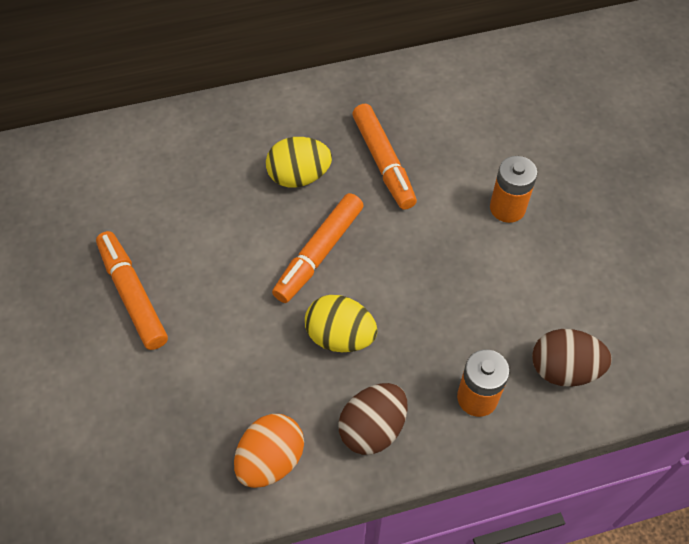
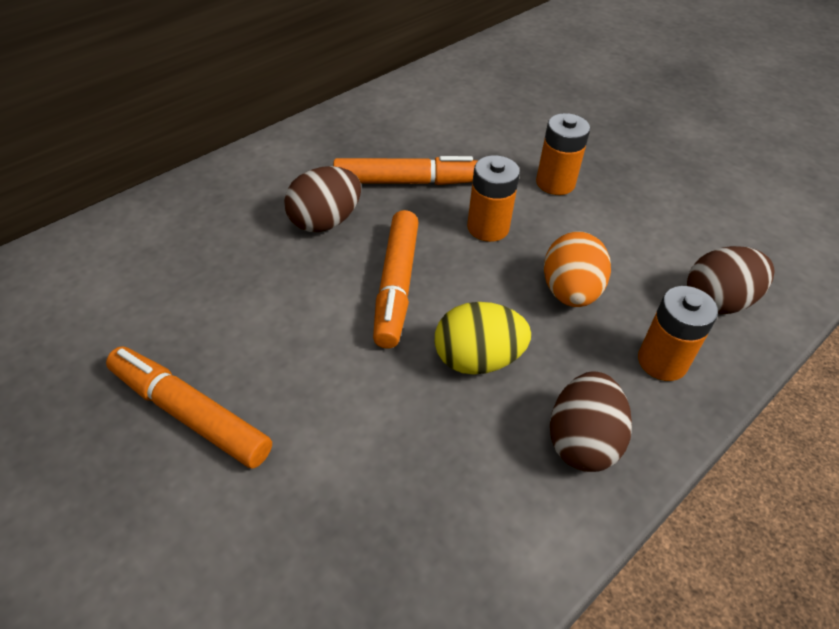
camera: 30 degrees left, 10 degrees down
orange egg [234,414,304,488] -> orange egg moved to [544,232,611,307]
yellow egg [266,137,332,188] -> brown egg [284,166,361,232]
orange marker [352,104,417,210] -> orange marker turned 45 degrees counterclockwise [333,156,478,185]
none -> orange battery [467,155,520,242]

